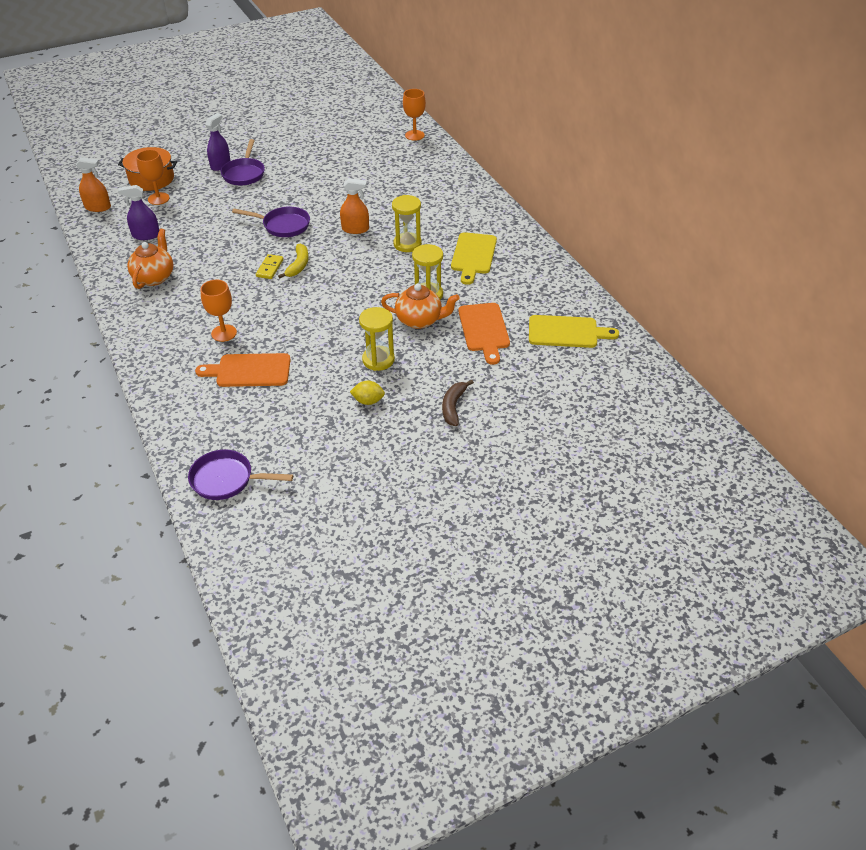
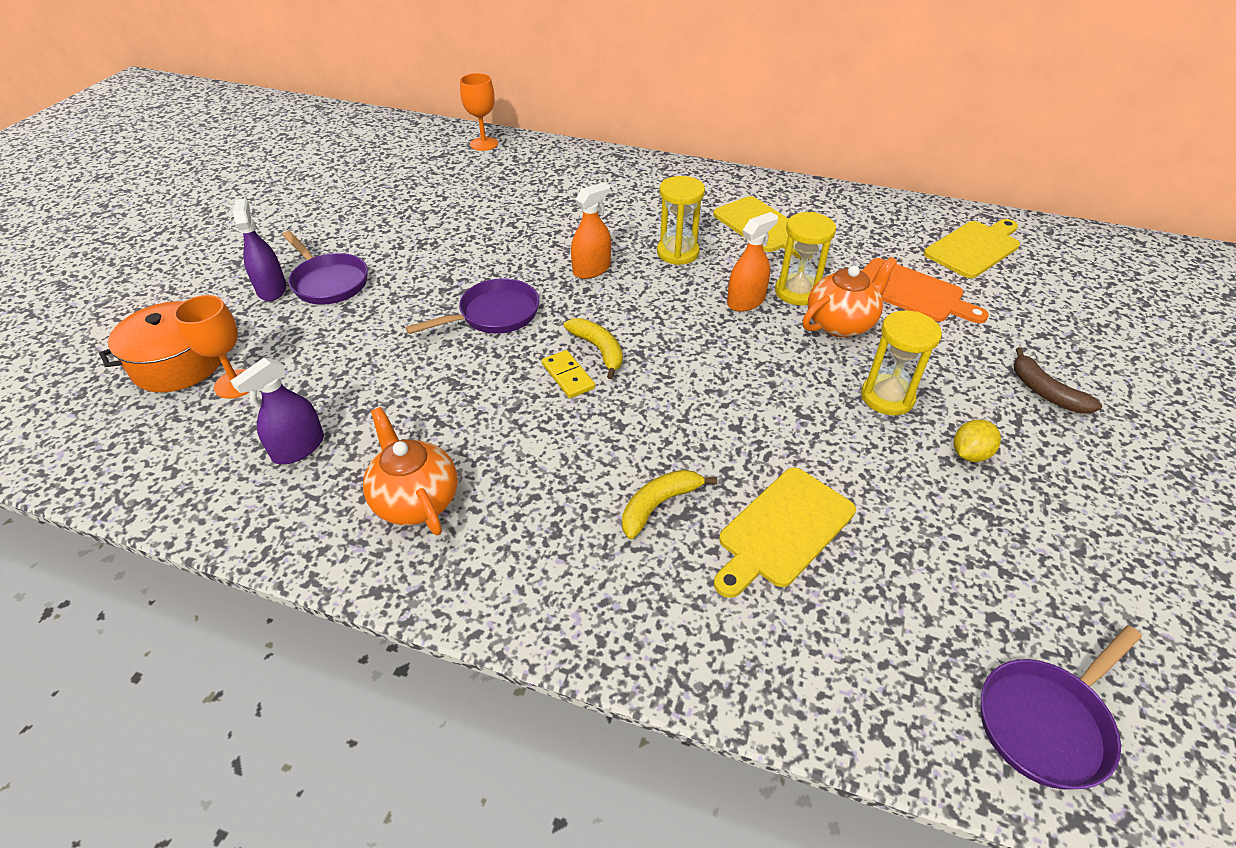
camera: 45 degrees left, 0 degrees up
orange spray bottle [76,157,111,212] -> orange spray bottle moved to [727,212,778,312]
orange cutting board [195,353,291,387] -> yellow cutting board [714,467,856,598]
orange goblet [200,280,237,342] -> yellow banana [622,470,717,539]

